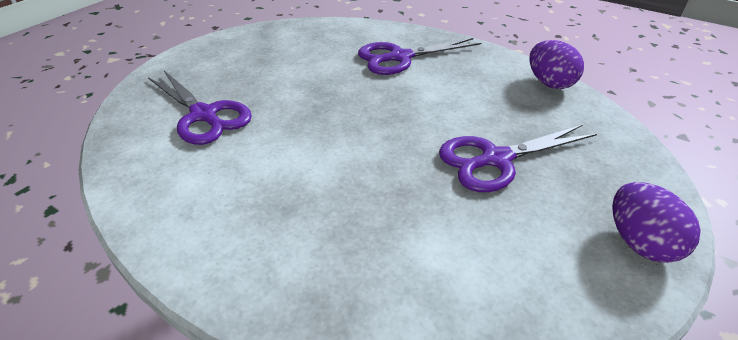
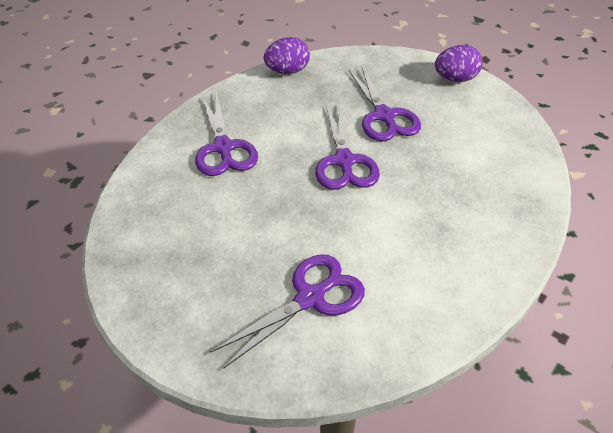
camera: 85 degrees left, 5 degrees up
none -> purple scissors [315,105,380,190]

